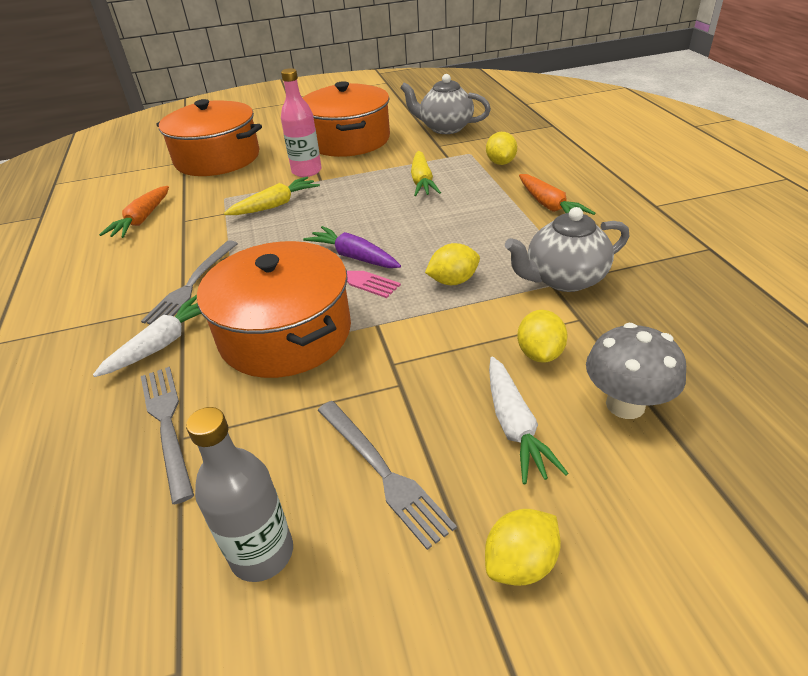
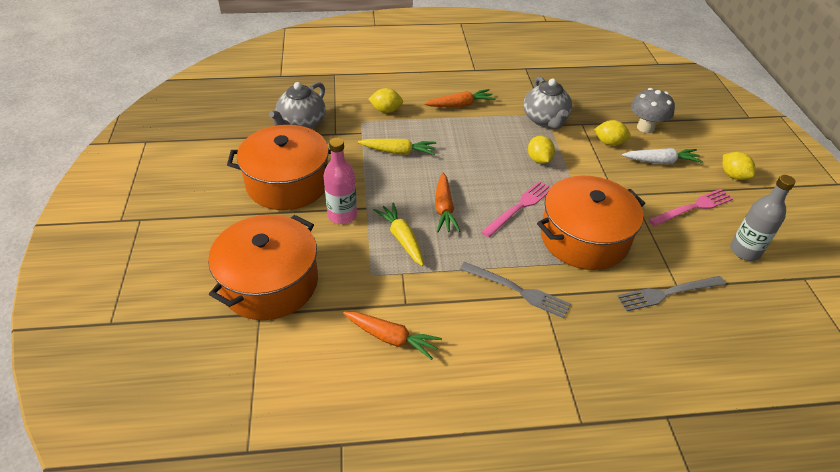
camera: 85 degrees left, 5 degrees up
white carrot [93,295,201,377] -> none
purple carrot [303,226,401,268] -> none
grey fork [317,401,457,550] -> pink fork [648,189,733,226]
none -> orange carrot [435,173,460,232]

